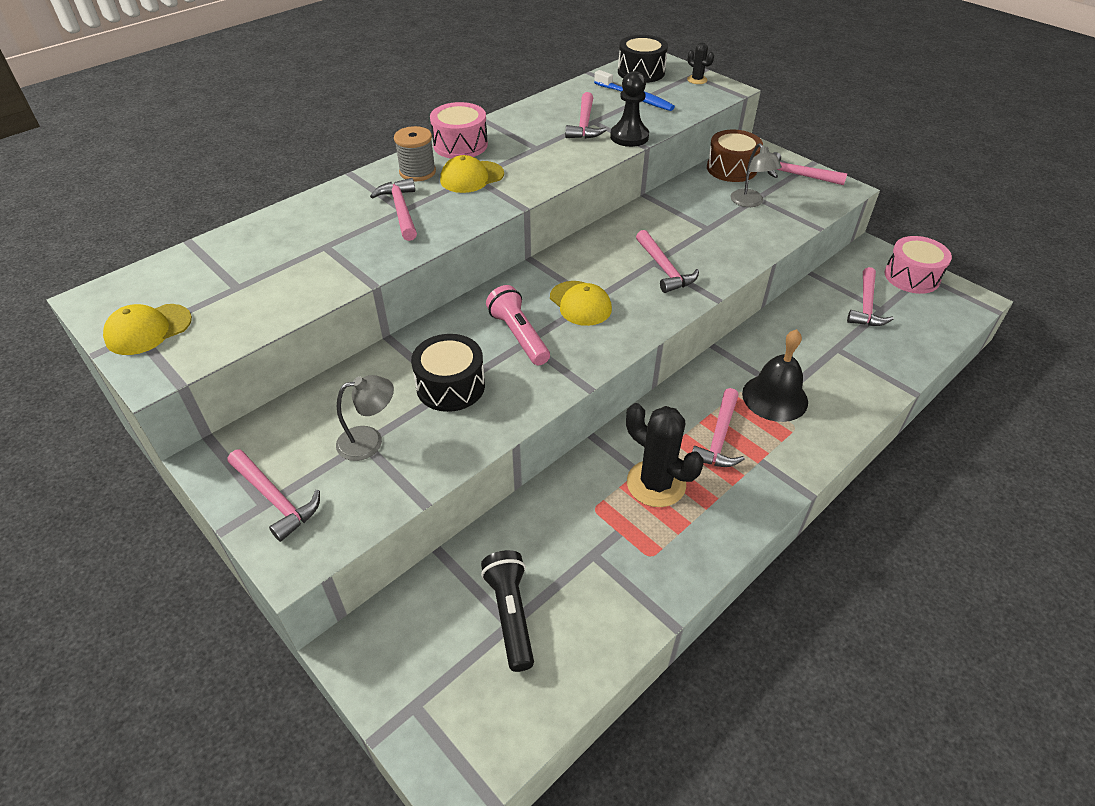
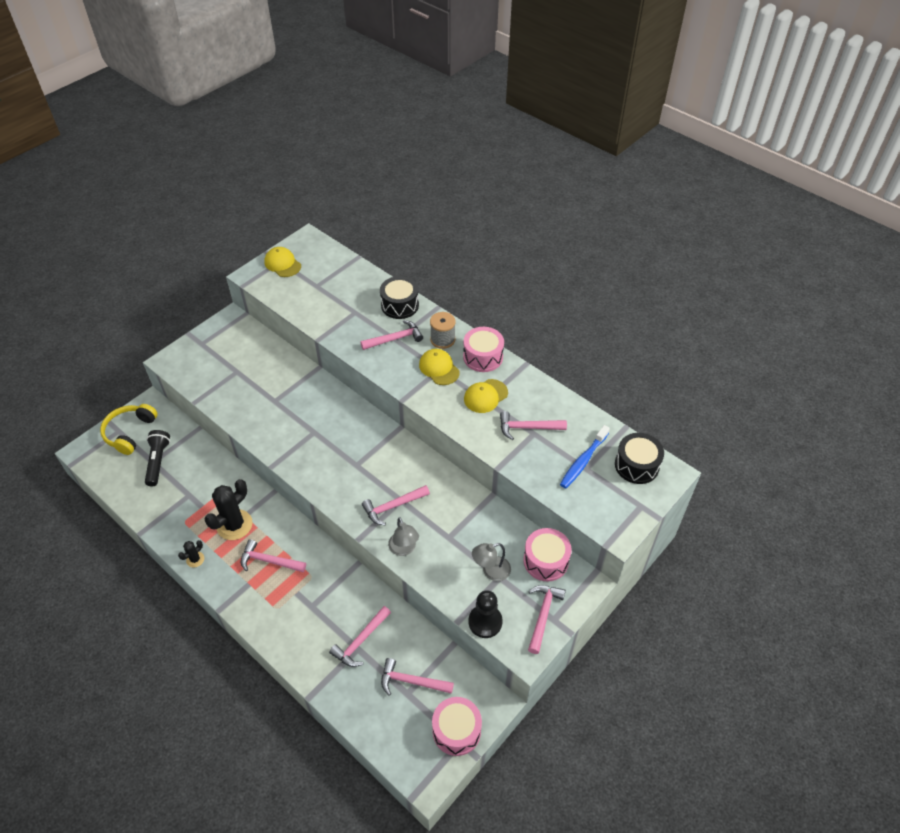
camera: 85 degrees right, 5 degrees up
pink hammer [228,449,320,542] -> pink hammer moved to [329,606,391,667]
grey lamp [336,375,394,461] -> grey lamp moved to [388,517,419,556]
black drum [411,334,485,412] -> black drum moved to [380,276,419,319]
black flashlight [481,550,534,672] -> black flashlight turned 75 degrees counterclockwise [145,430,170,487]
pink flashlight [486,285,550,365] -> none
yellow cap [550,281,612,326] -> yellow cap moved to [464,379,508,413]
black pawn [610,71,649,147] -> black pawn moved to [468,590,502,638]
black cactus [687,43,714,84] -> black cactus moved to [178,540,204,567]
brown drum [707,130,763,182] -> pink drum [523,528,572,581]
black bell [742,329,808,422] -> none
none -> yellow headphones [100,404,158,455]

